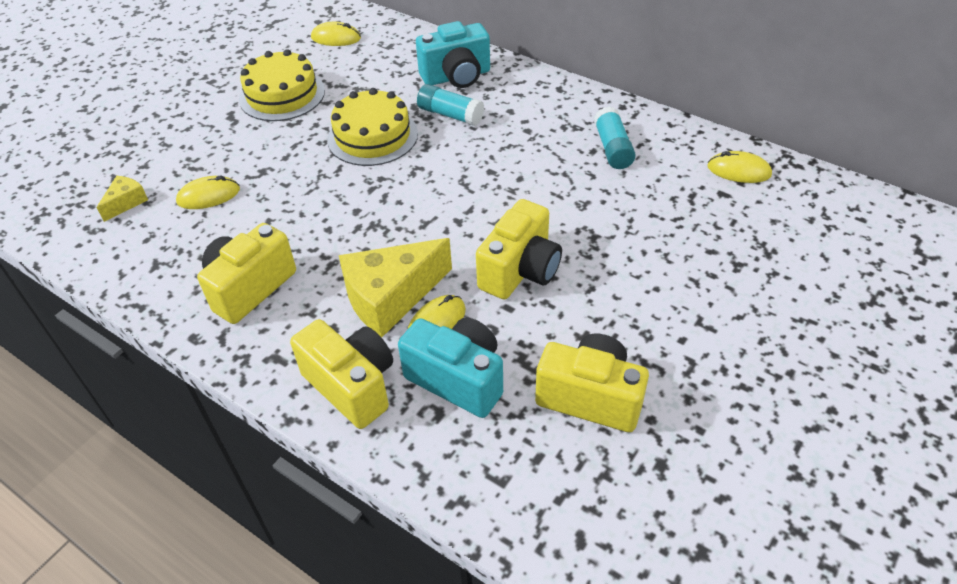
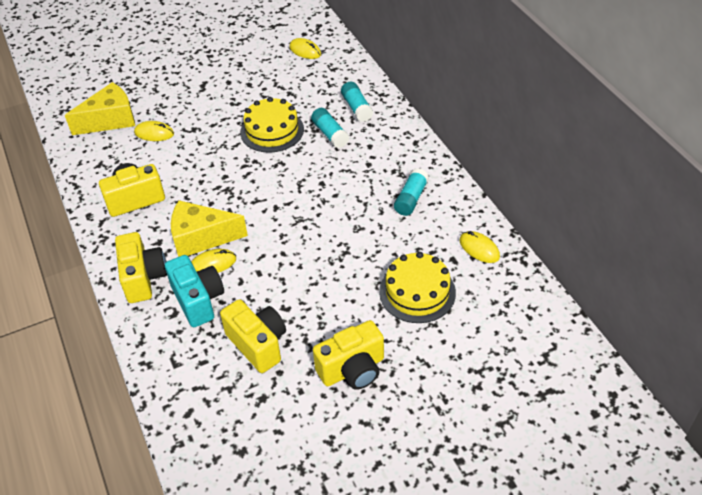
camera: 30 degrees right, 0 degrees up
yellow cheese [96,176,148,222] -> yellow cheese [65,82,135,135], size x2.07
yellow cake [239,49,325,121] -> yellow cake moved to [379,252,456,323]
turquoise camera [416,21,490,88] -> turquoise glue stick [341,81,373,122]
yellow camera [476,199,562,300] -> yellow camera moved to [313,320,384,390]

